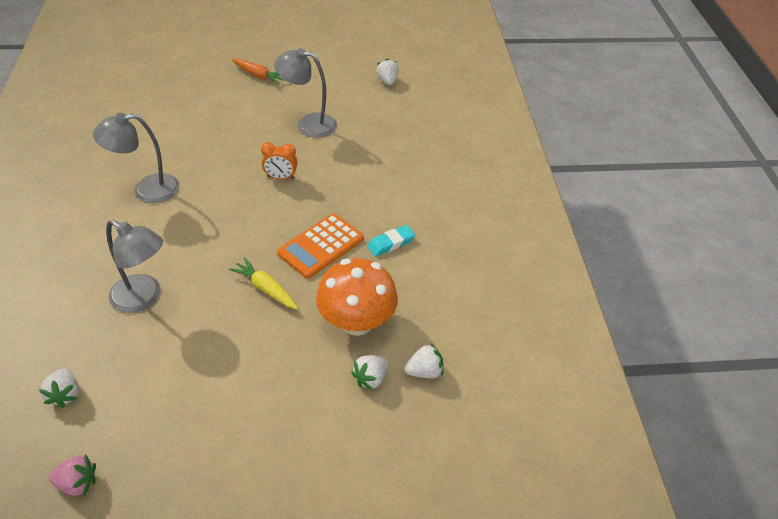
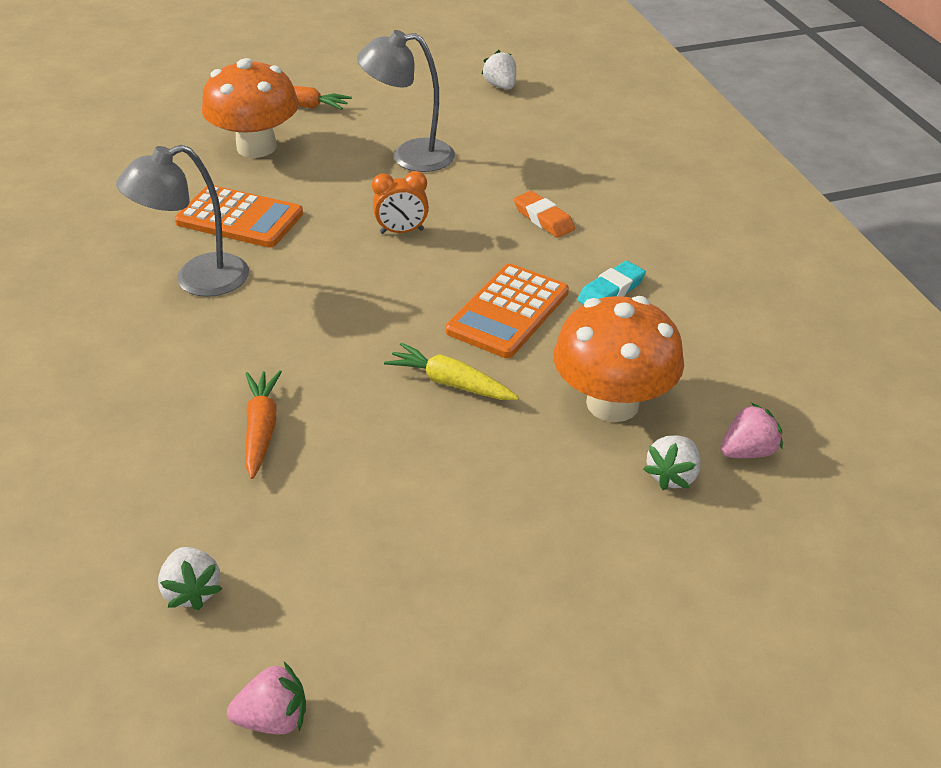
camera: 10 degrees left, 5 degrees down
grey lamp [106,220,163,313] -> orange carrot [245,370,282,479]
white strawberry [404,343,444,378] -> pink strawberry [720,403,783,458]
none -> orange calculator [175,186,303,248]
none -> orange mushroom [202,58,299,158]
none -> orange eraser [514,191,575,238]

